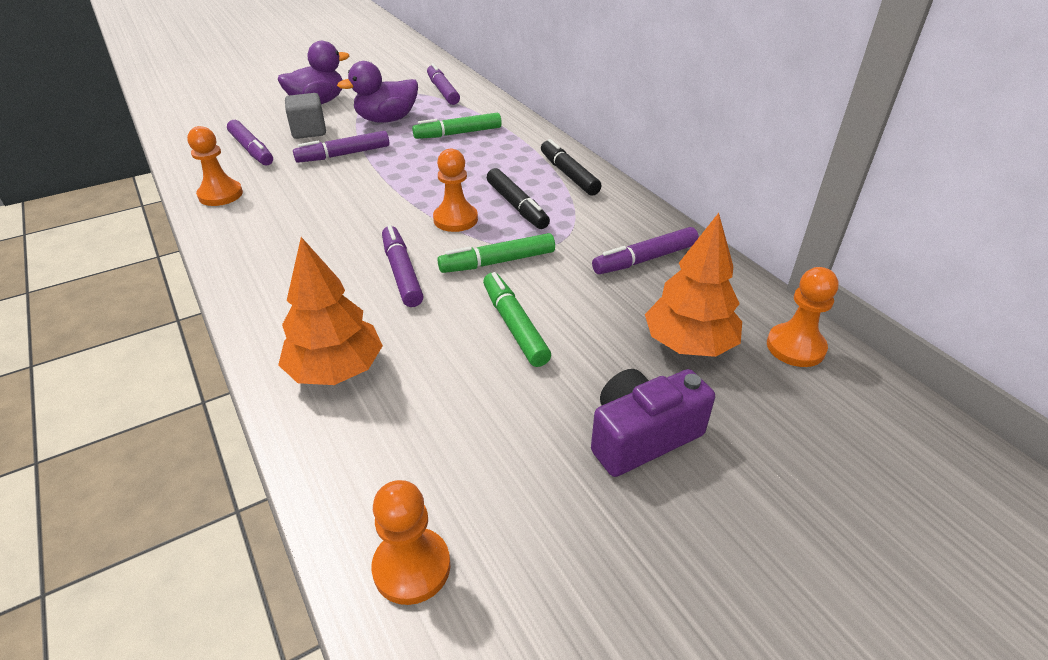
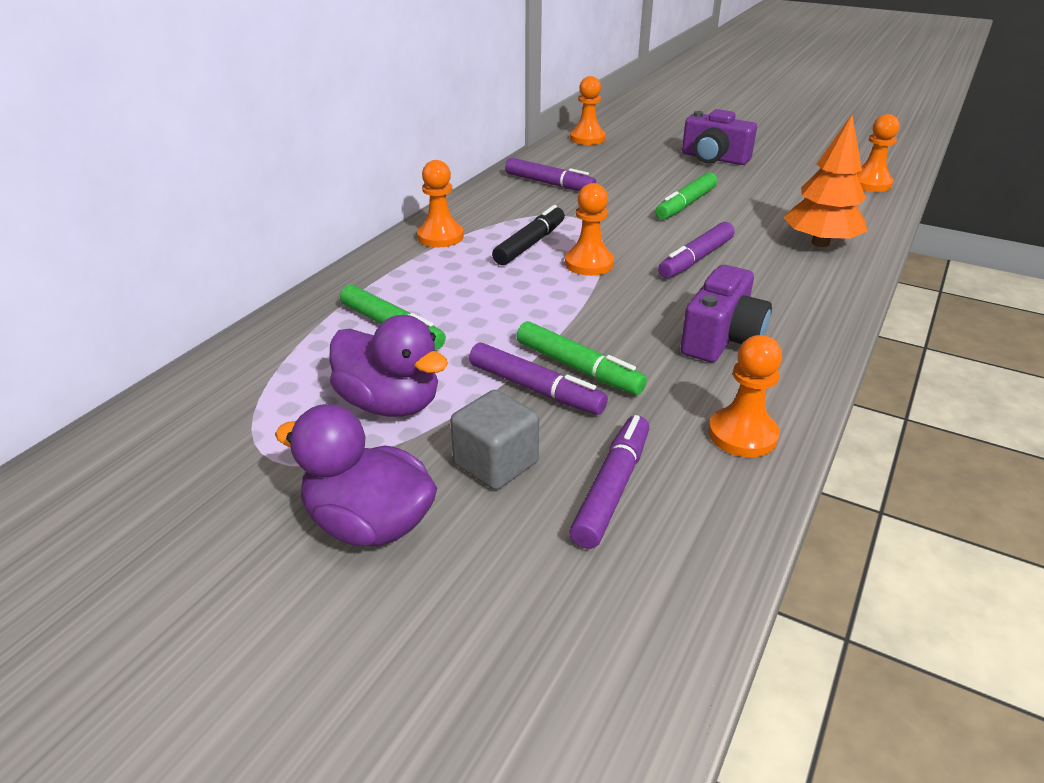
camera: 120 degrees left, 5 degrees down
purple marker [427,63,460,105] -> none
green marker [438,233,555,273] -> green marker moved to [517,321,647,395]
black marker [541,139,602,195] -> orange pawn [417,160,464,247]
orange tree [645,213,742,357] -> none
none -> purple camera [680,265,772,362]

